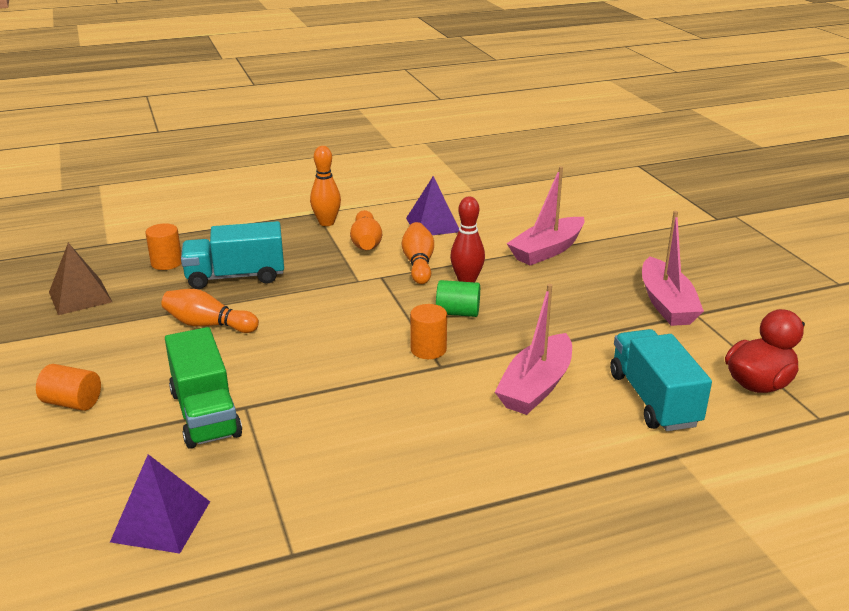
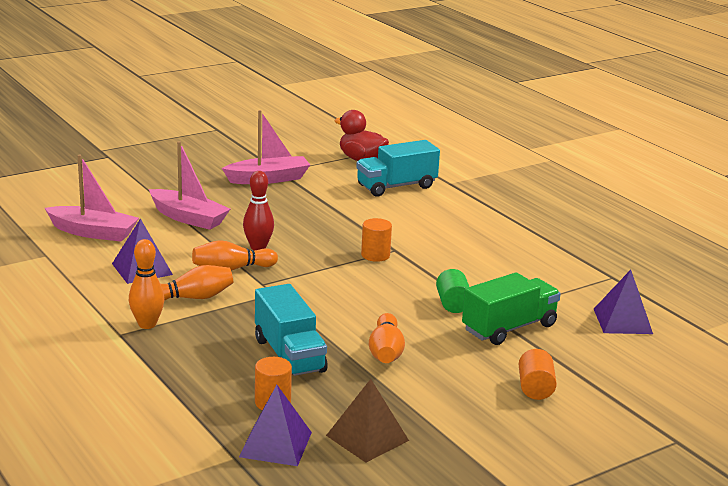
camera: 105 degrees left, 5 degrees down
green cylinder [436,280,480,317] -> green cylinder moved to [436,269,469,313]
pink boat [495,284,572,415] -> pink boat moved to [45,154,139,242]
none -> purple pyramid [239,385,312,466]

